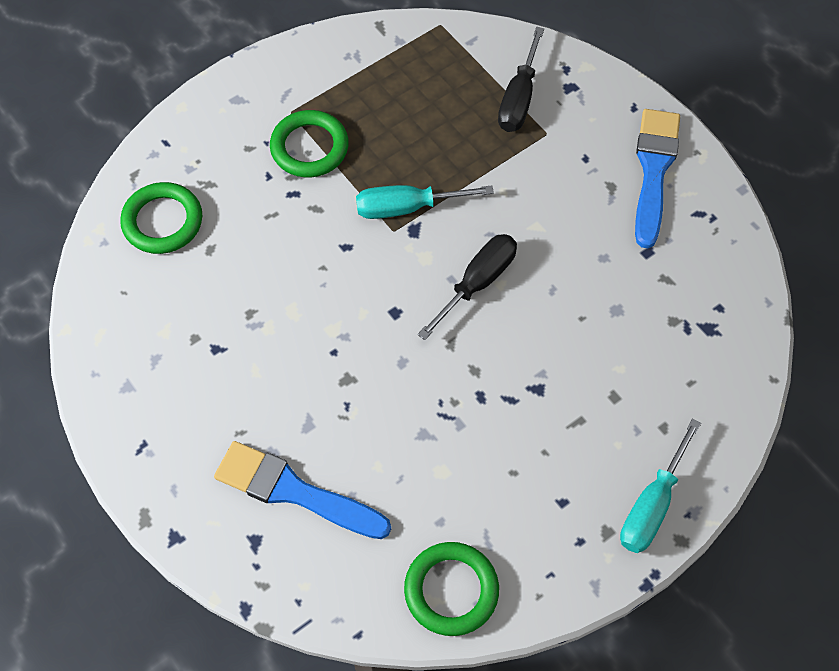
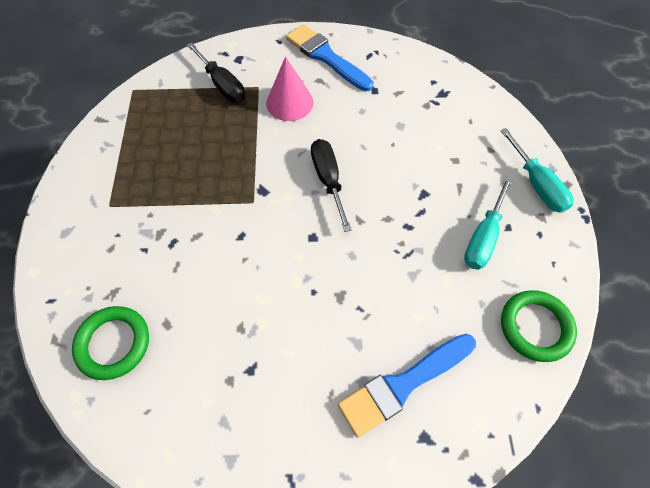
camera: 55 degrees left, 0 degrees up
green ring [270,110,349,177] -> none
turquoise screwdriver [356,185,494,219] -> turquoise screwdriver moved to [464,177,513,270]
none -> pink cone [266,56,314,121]

